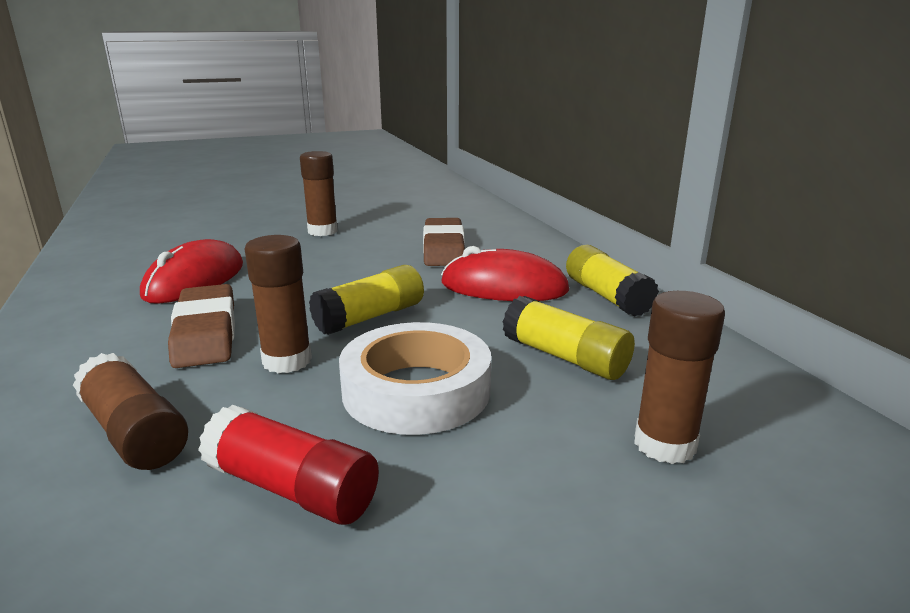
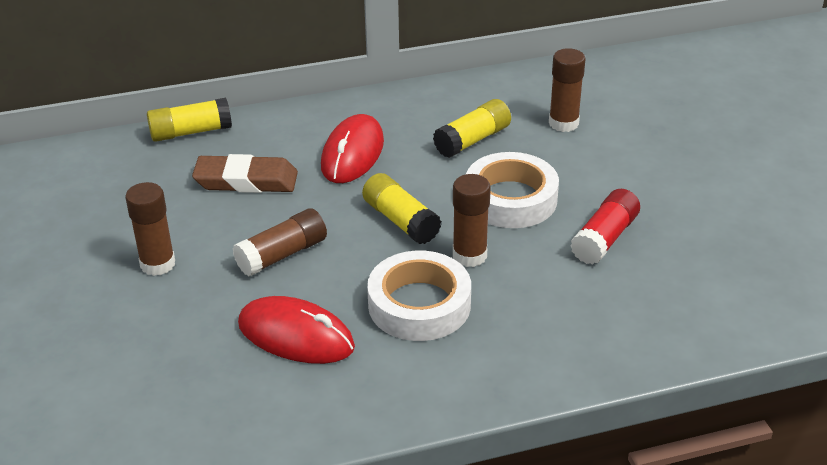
camera: 85 degrees left, 15 degrees up
brown glue stick [73,353,188,470] -> brown glue stick moved to [232,208,327,277]
brown eraser [168,284,235,368] -> white tape [367,251,471,341]
yellow glue stick [566,245,659,317] -> yellow glue stick moved to [147,98,232,142]

